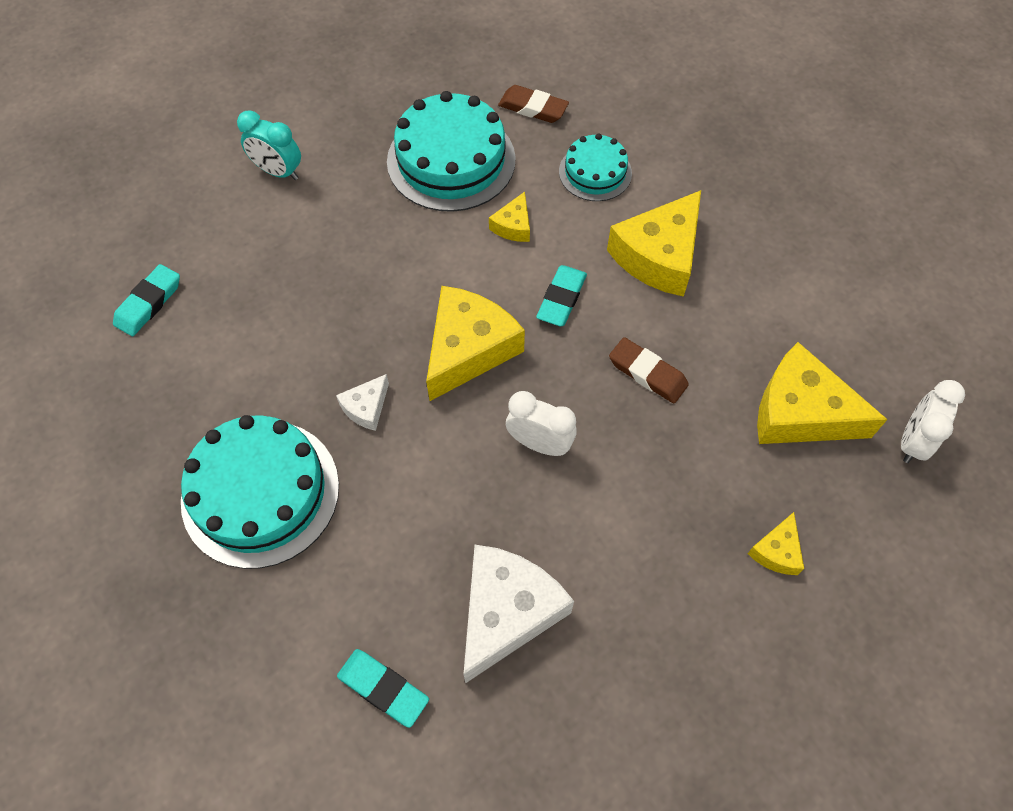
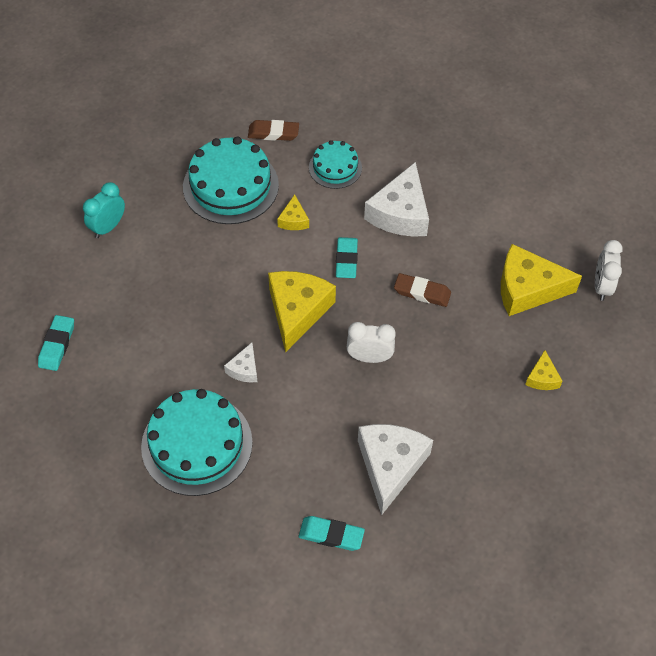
camera: 20 degrees left, 5 degrees down
turquoise clock [237,110,301,180] -> turquoise clock turned 120 degrees clockwise [83,182,125,238]
yellow cheese [607,190,701,297] -> white cheese [364,162,429,237]

